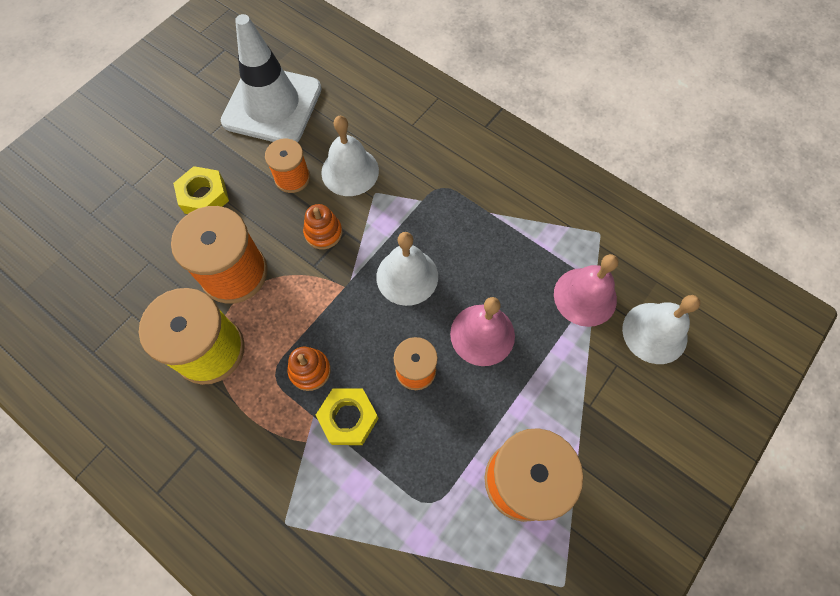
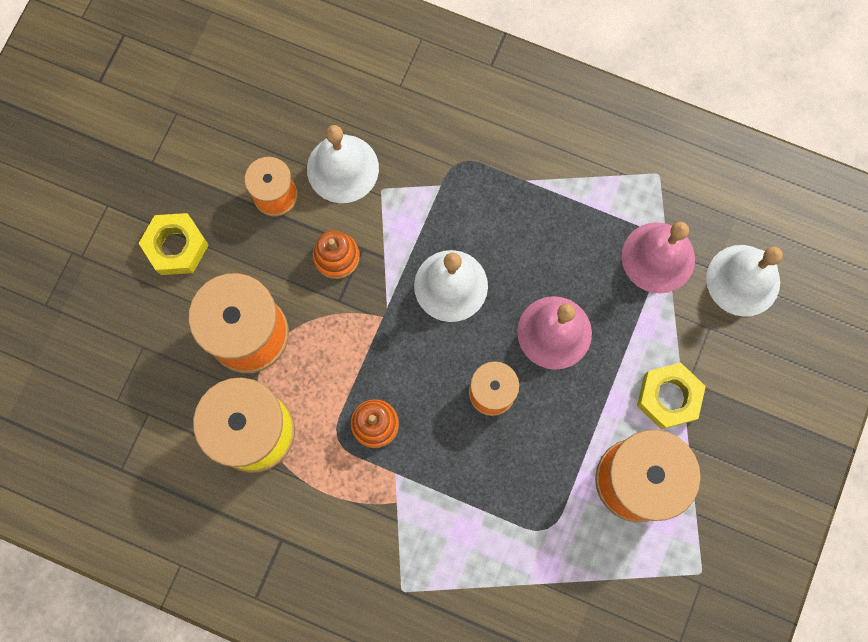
camera: 15 degrees left, 10 degrees up
white traffic cone [221,14,322,142] -> none
yellow nut [316,389,379,445] -> yellow nut moved to [637,363,706,430]

